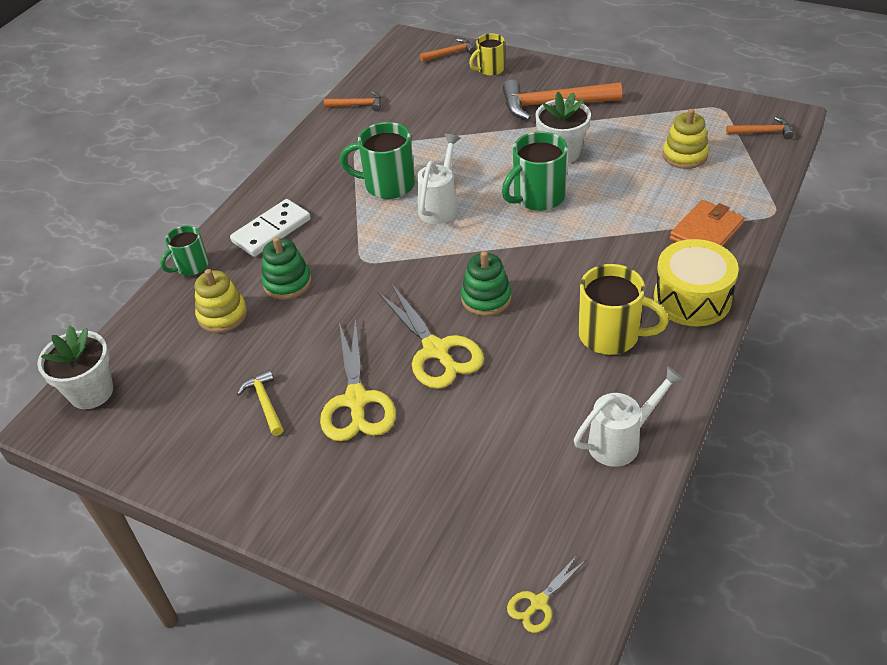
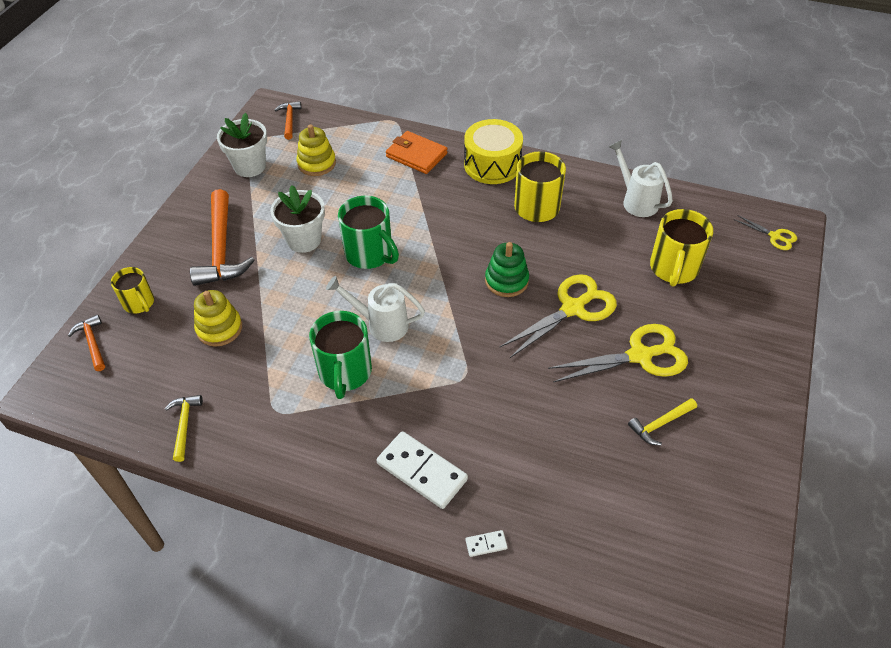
camera: 100 degrees left, 5 degrees up
white flower pot [37,326,113,409] -> white flower pot moved to [217,113,267,177]
green mug [160,225,209,276] -> white domino [465,530,508,557]
yellow stacking toy [195,269,247,333] -> yellow stacking toy moved to [194,290,242,347]
green stacking toy [261,237,312,300] -> none
orange hammer [324,91,381,112] -> yellow hammer [165,395,203,462]
none -> yellow mug [650,209,713,287]

